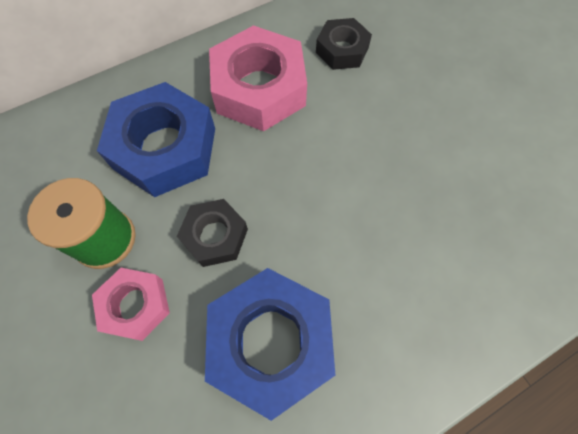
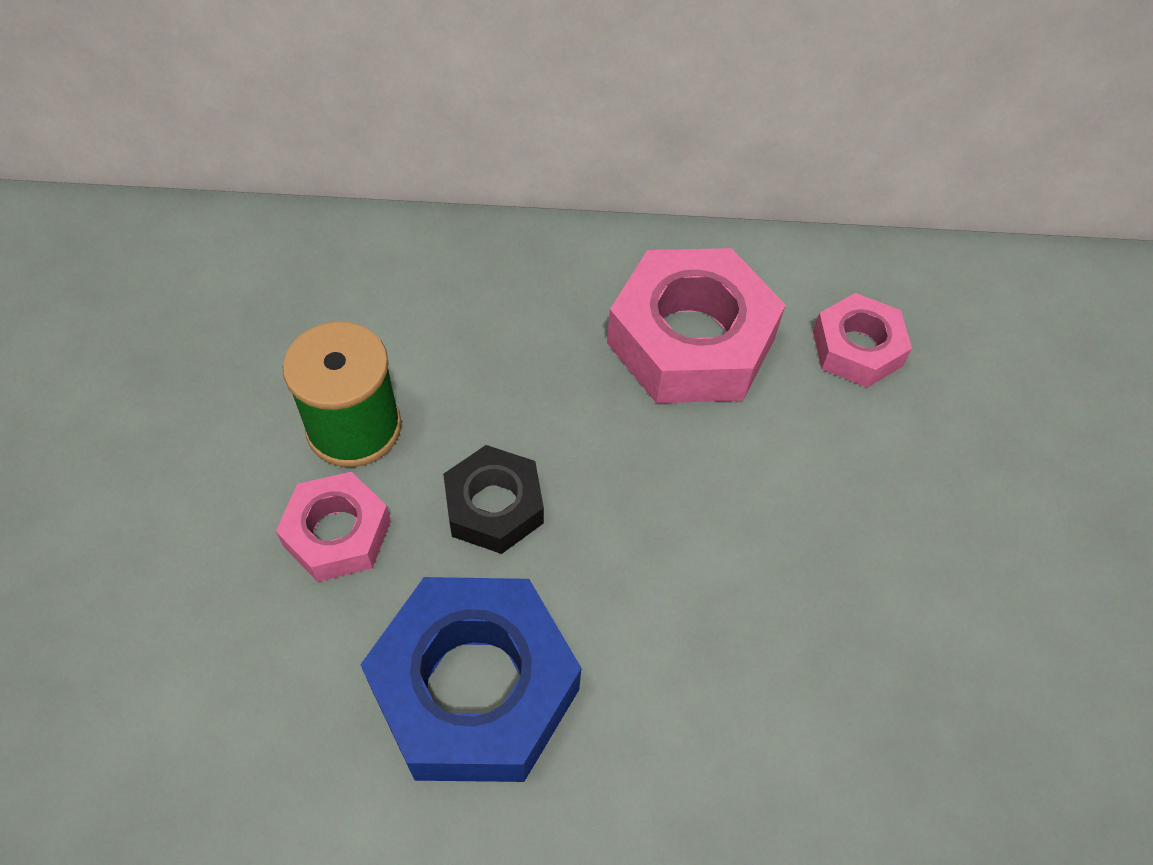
camera: 30 degrees right, 10 degrees down
blue nut [97,82,215,197] -> none
black nut [316,18,372,70] -> pink nut [813,293,912,388]

